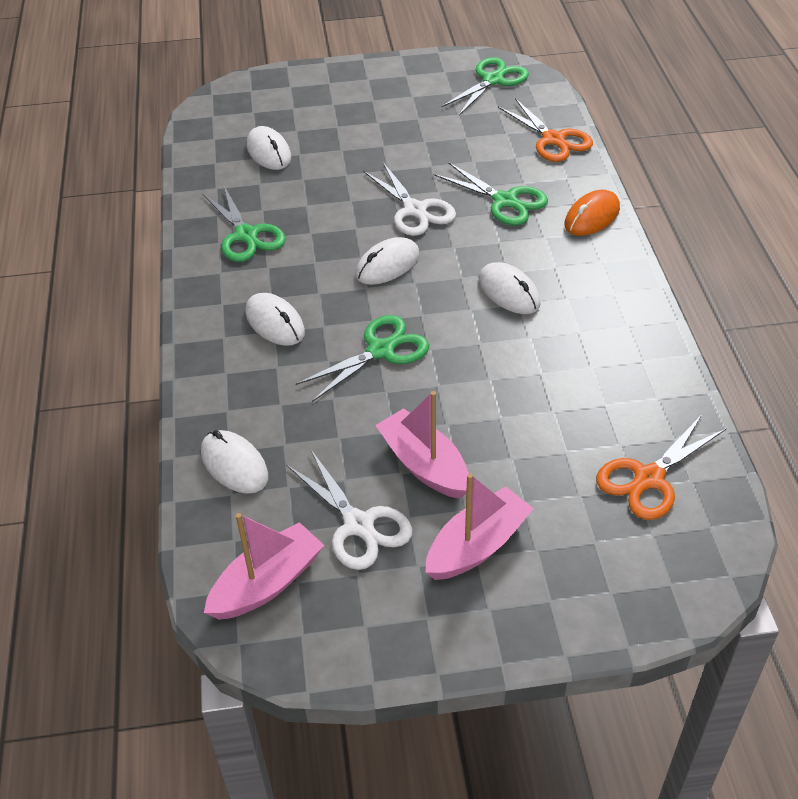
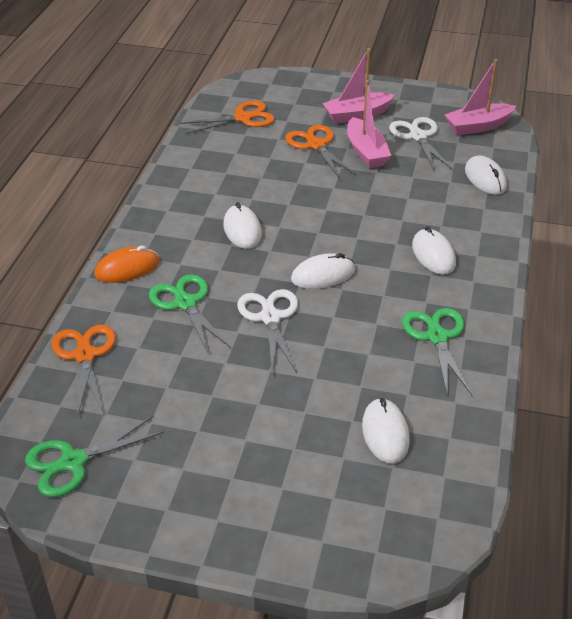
camera: 160 degrees left, 5 degrees down
green scissors [296,315,429,402] -> none
none -> orange scissors [285,125,357,179]

